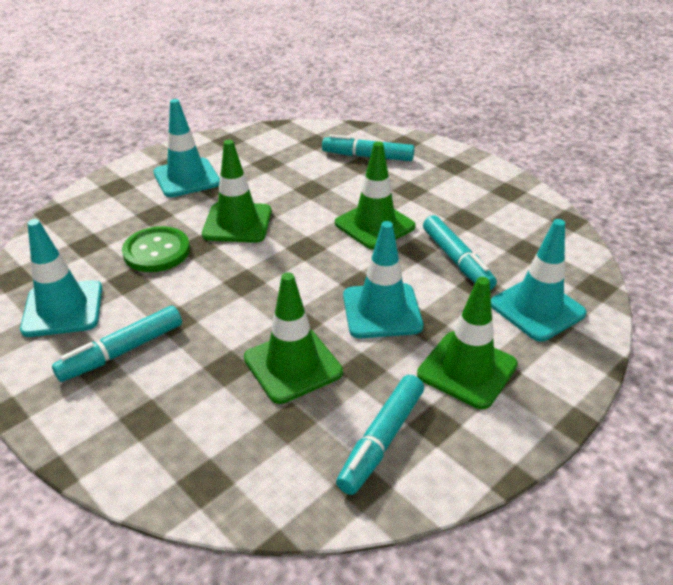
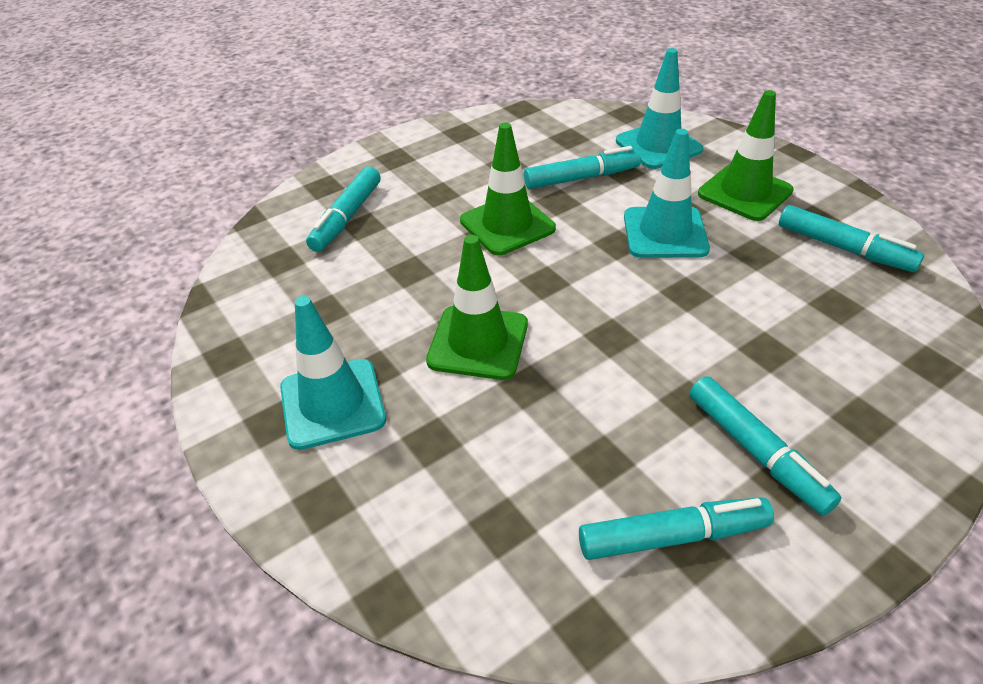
camera: 80 degrees left, 5 degrees up
turquoise traffic cone [20,219,102,337] -> turquoise marker [579,497,774,560]
green button [122,226,190,272] -> none
green traffic cone [244,273,343,404] -> none

